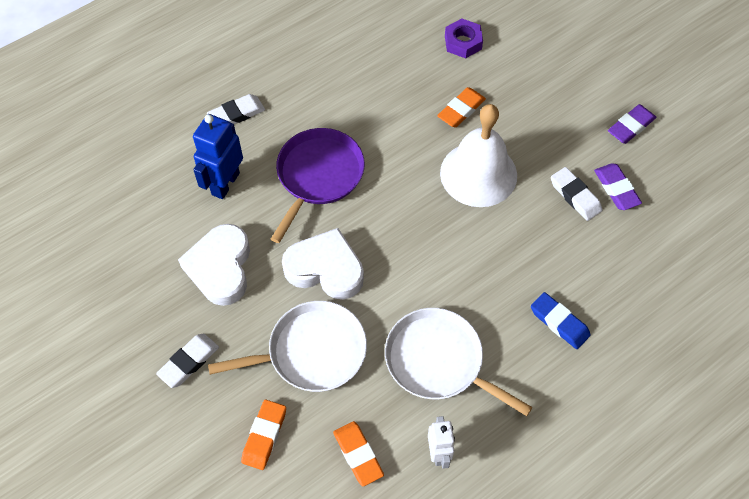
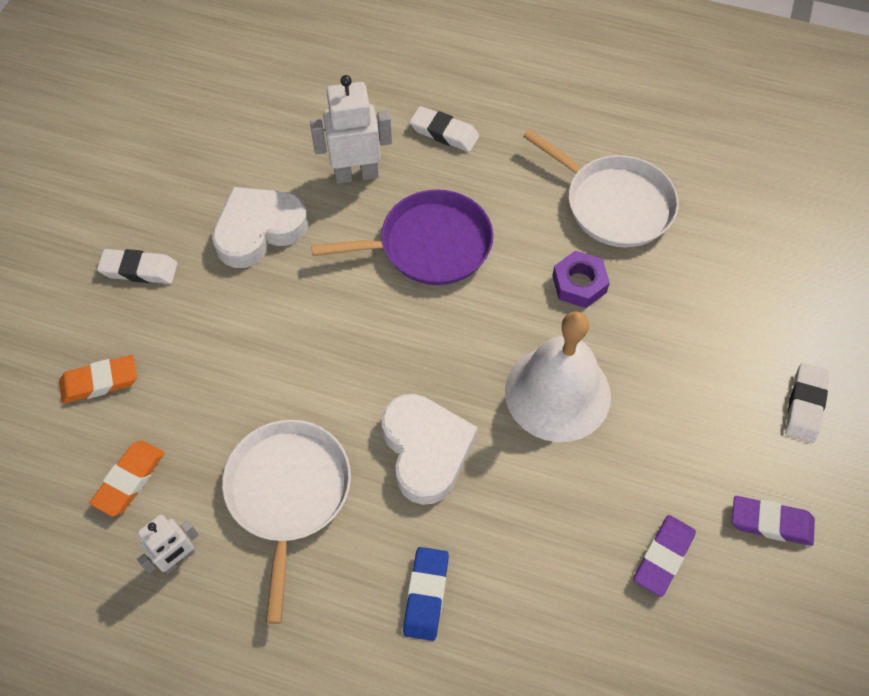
camera: 55 degrees right, 0 degrees up
blue robot [193,114,243,199] -> white robot [310,75,392,184]
white pan [208,301,367,392] -> white pan moved to [523,129,679,247]
white heart [282,228,364,299] -> white heart moved to [381,394,478,505]
orange eraser [437,87,486,127] -> none
purple nut [445,18,483,58] -> purple nut moved to [552,251,610,308]
white eraser [551,167,602,221] -> white eraser moved to [785,363,829,443]

